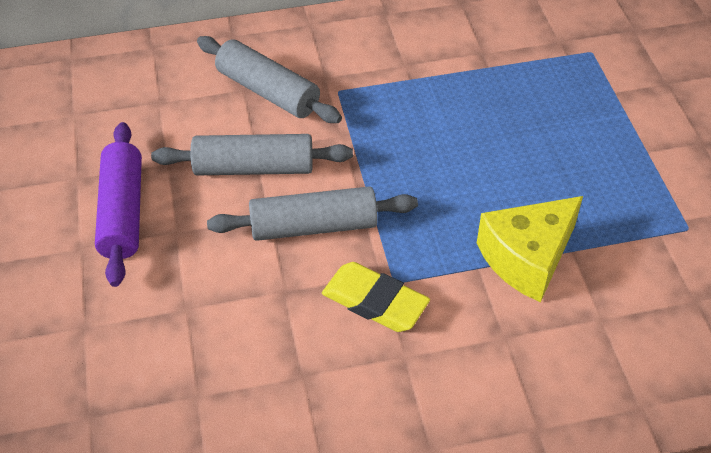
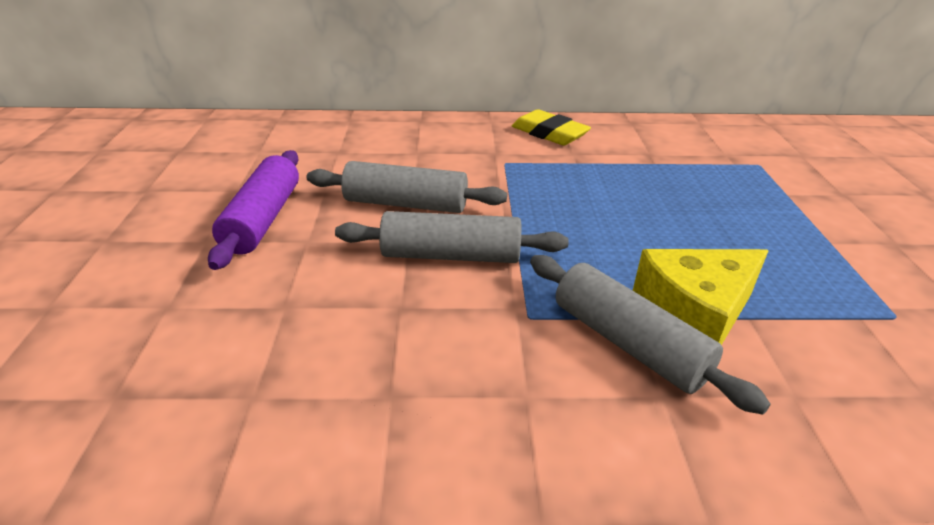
camera: 10 degrees right, 15 degrees down
grey rolling pin [197,36,342,123] -> grey rolling pin moved to [530,255,771,415]
yellow eraser [322,262,430,332] -> yellow eraser moved to [512,109,591,146]

